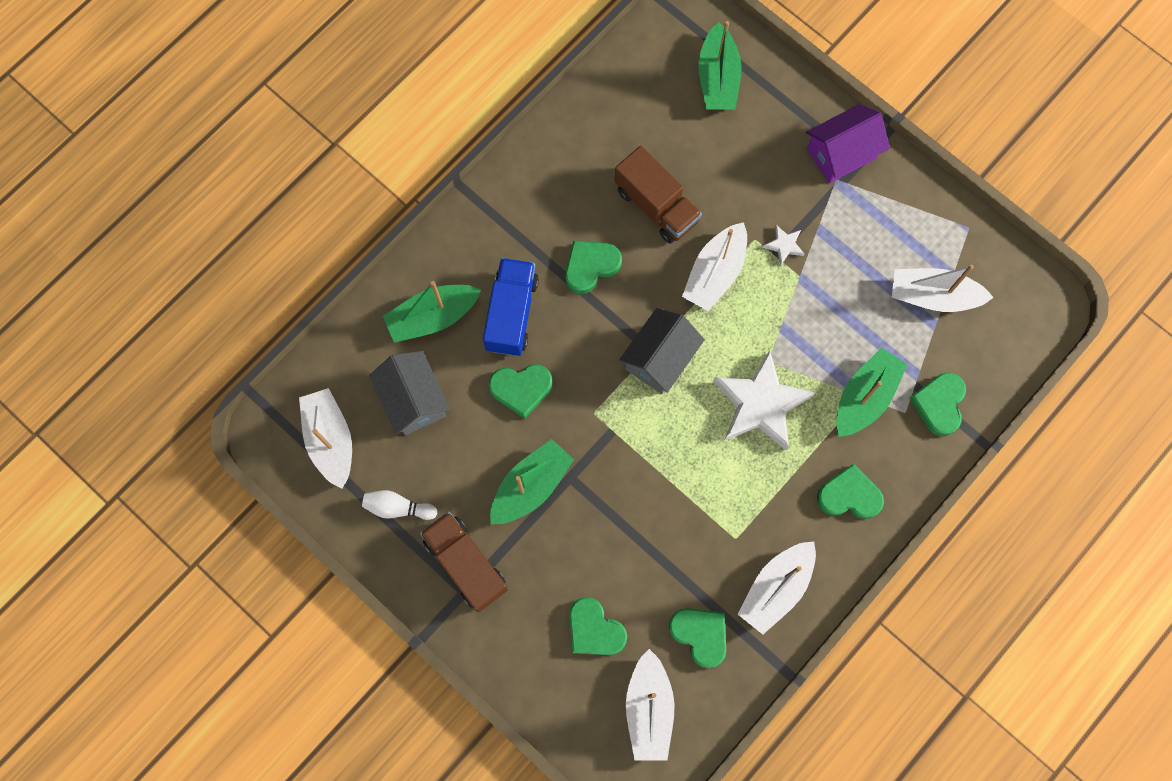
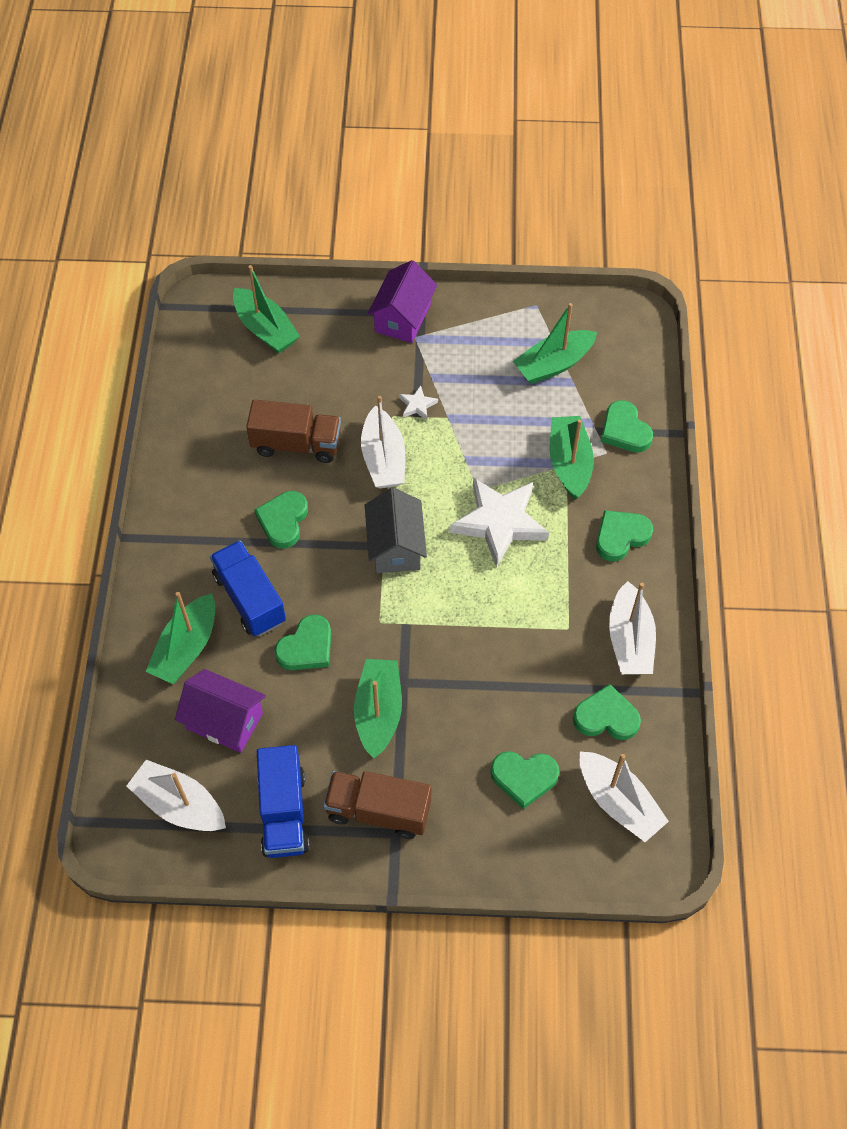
camera: 40 degrees left, 15 degrees down
white bowling pin [362,490,437,520] -> blue truck [257,745,310,858]
grey house [369,351,450,435] -> purple house [175,669,266,753]
white boat [892,265,994,312] -> green boat [513,303,597,384]

